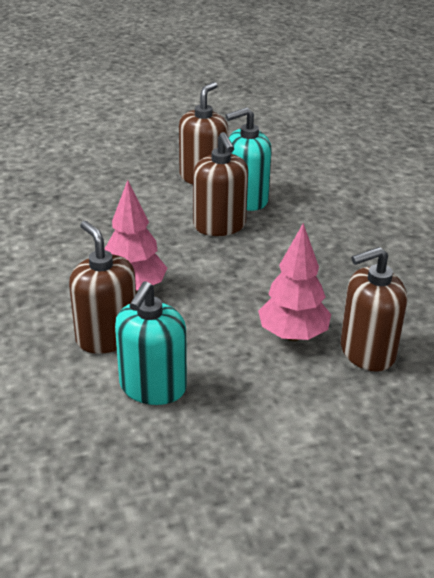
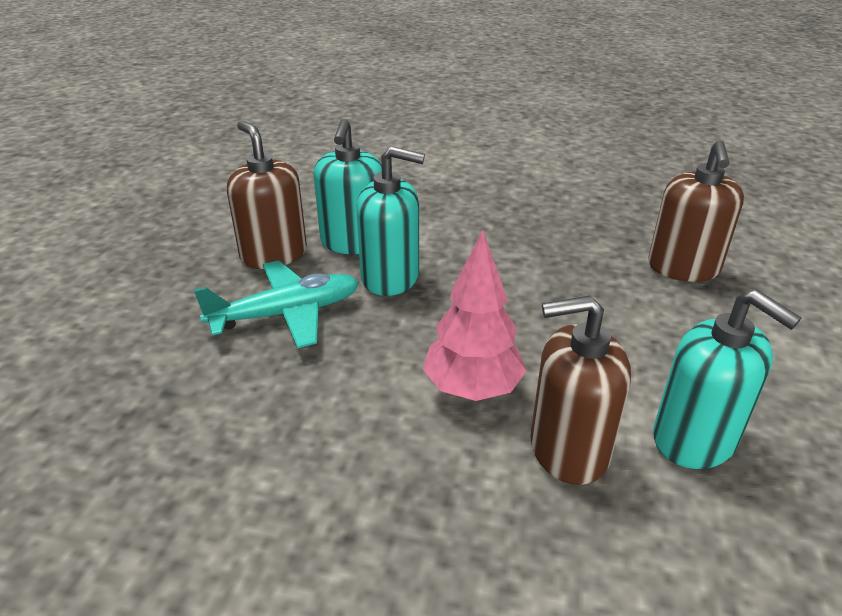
camera: 60 degrees left, 0 degrees up
brown soap dispenser [193,132,248,236] -> turquoise soap dispenser [356,146,425,296]
pink tree [258,223,331,341] -> none
none -> turquoise plane [194,260,359,348]

